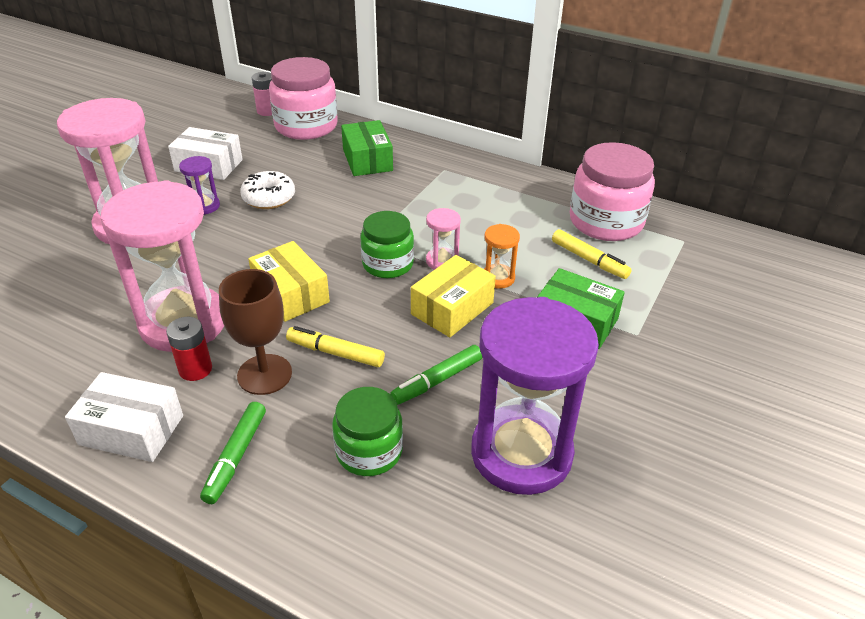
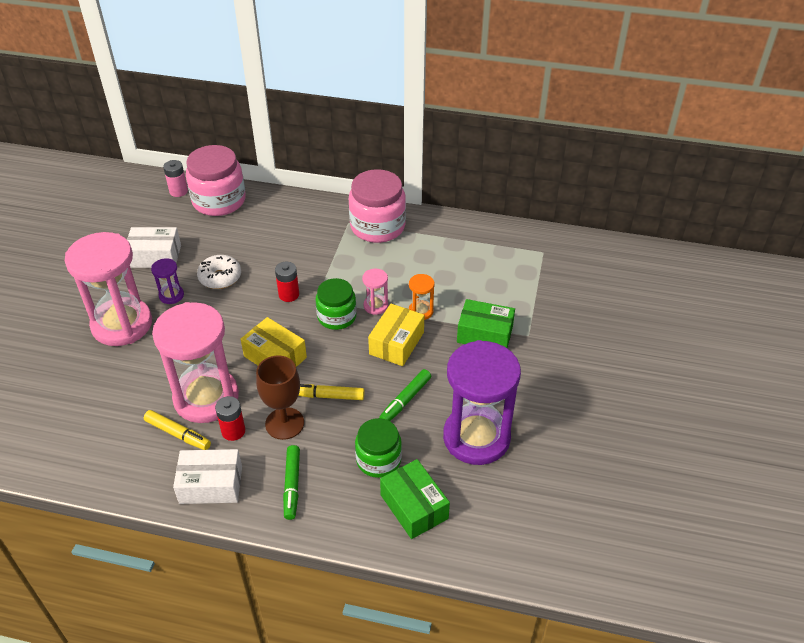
camera: 15 degrees left, 5 degrees up
green box [341,120,393,176] -> green box moved to [380,459,450,539]
yellow marker [552,229,632,279] -> yellow marker moved to [144,410,211,450]
pink jar [570,142,655,241] -> pink jar moved to [349,169,406,243]
none -> red battery [275,262,299,302]

